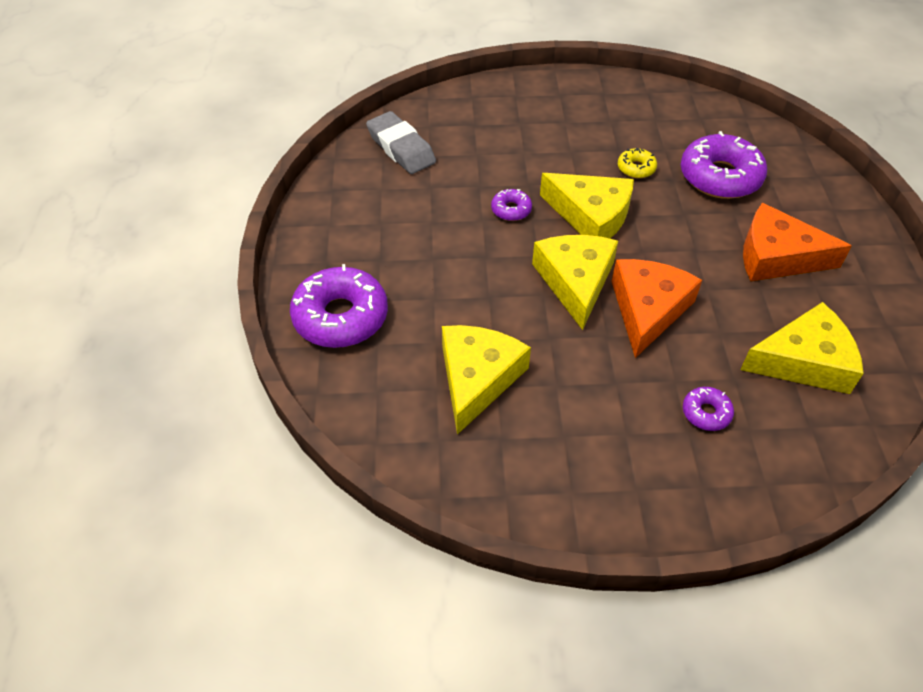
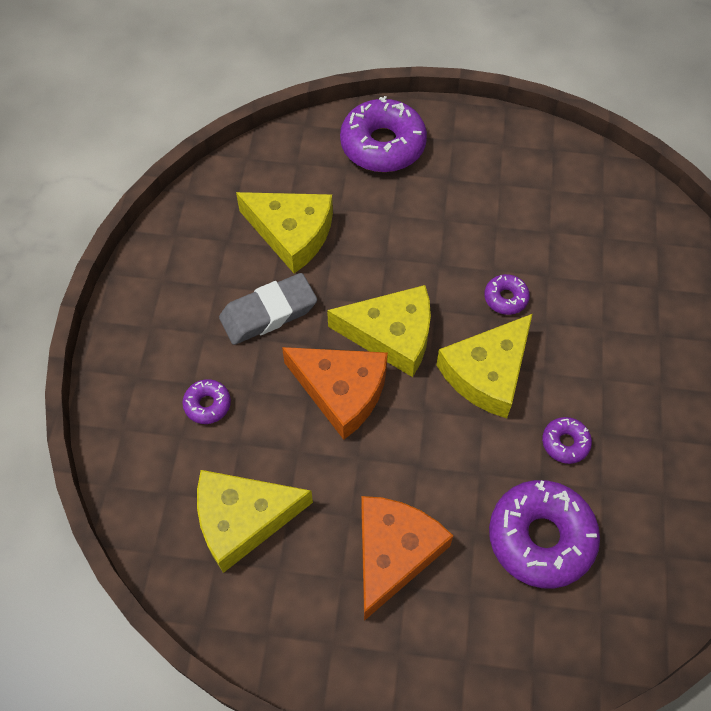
camera: 100 degrees right, 10 degrees up
grey eraser [366,111,436,174] -> grey eraser moved to [219,273,317,345]
yellow donut [618,148,657,178] -> purple donut [542,417,592,464]
yellow cheese [740,302,864,394] -> yellow cheese turned 75 degrees clockwise [197,470,313,573]

